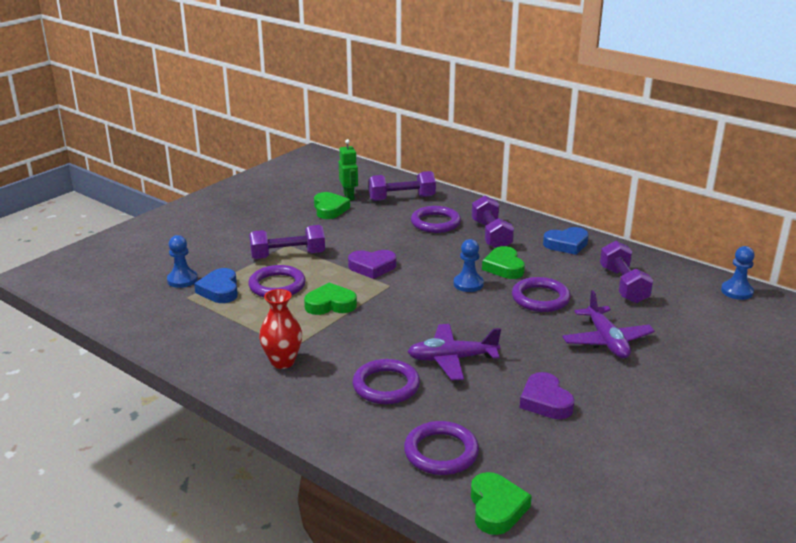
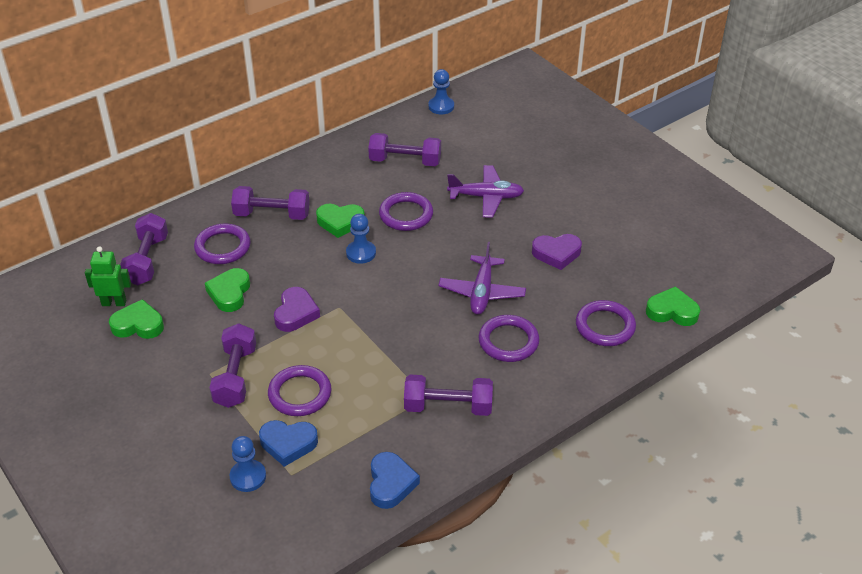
camera: 75 degrees left, 15 degrees up
red vase [259,289,302,369] -> purple dumbbell [404,375,493,416]
green heart [304,283,357,315] -> green heart moved to [205,268,250,312]
blue heart [543,227,589,255] -> blue heart moved to [370,452,420,509]

